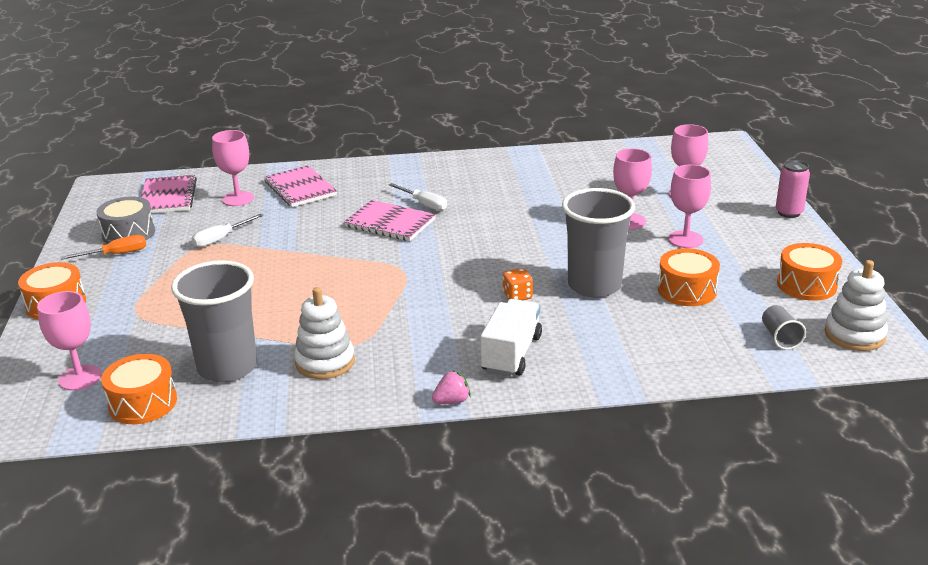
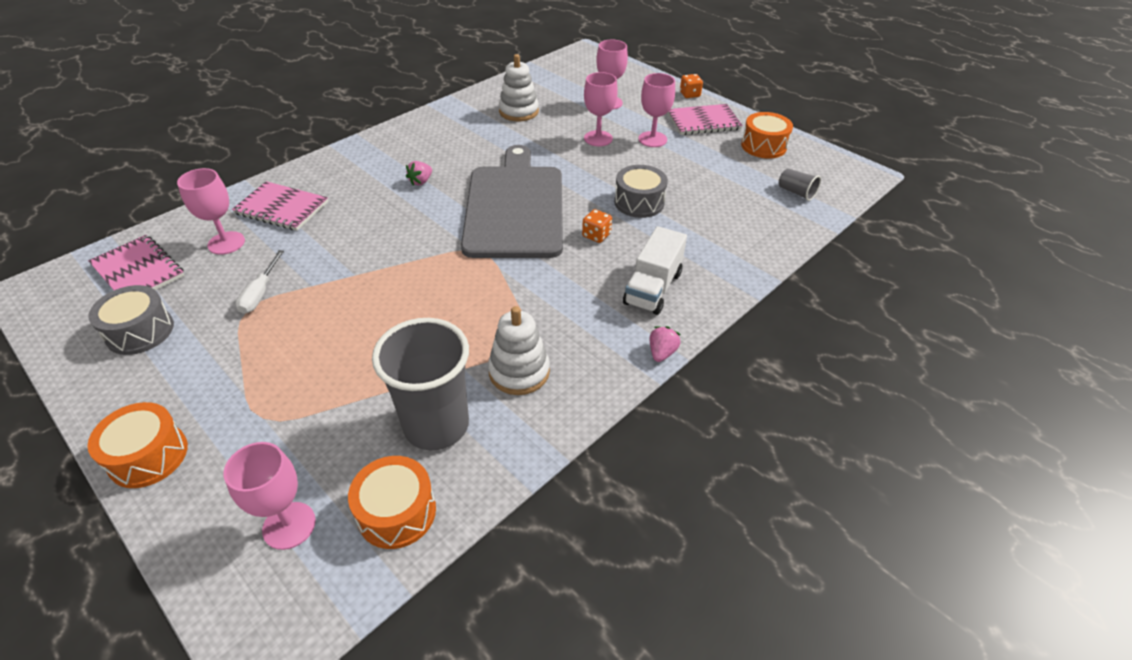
camera: 40 degrees left, 15 degrees up
orange screwdriver [61,235,146,260] -> none
pink notebook [344,200,436,241] -> pink notebook moved to [668,104,743,135]
white screwdriver [389,183,447,211] -> pink strawberry [406,161,432,186]
white truck [480,299,542,377] -> white truck turned 135 degrees counterclockwise [623,226,687,315]
grey cup [562,188,635,298] -> grey drum [614,165,668,218]
orange drum [658,248,720,306] -> none
pink can [776,160,810,218] -> orange dice [680,74,703,98]
white stacking toy [825,260,888,351] -> white stacking toy moved to [499,54,539,121]
none -> grey cutting board [461,145,563,258]

